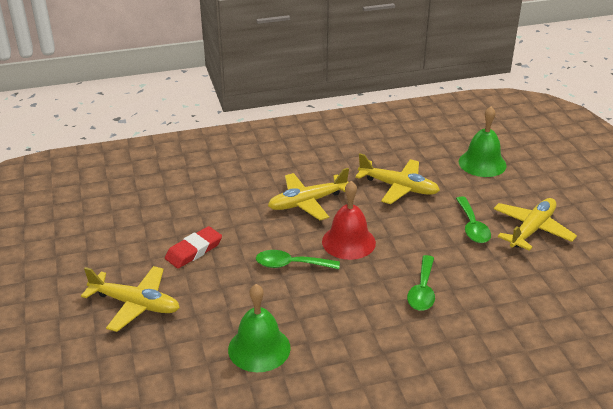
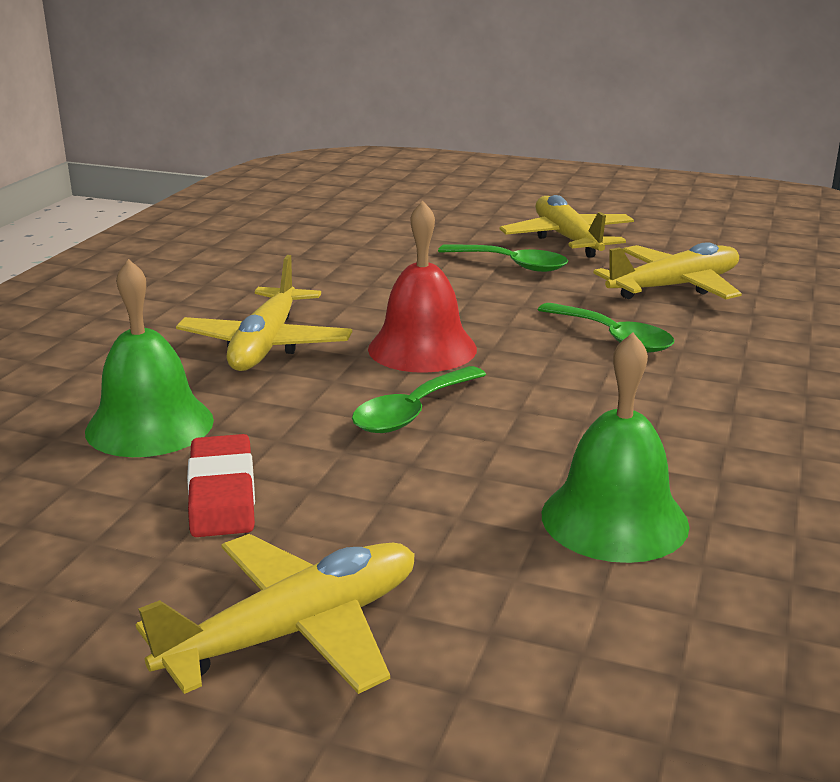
camera: 55 degrees left, 10 degrees down
yellow plane [355,153,440,204] -> yellow plane moved to [593,243,742,299]
green bell [459,106,506,177] -> green bell moved to [85,259,214,457]

